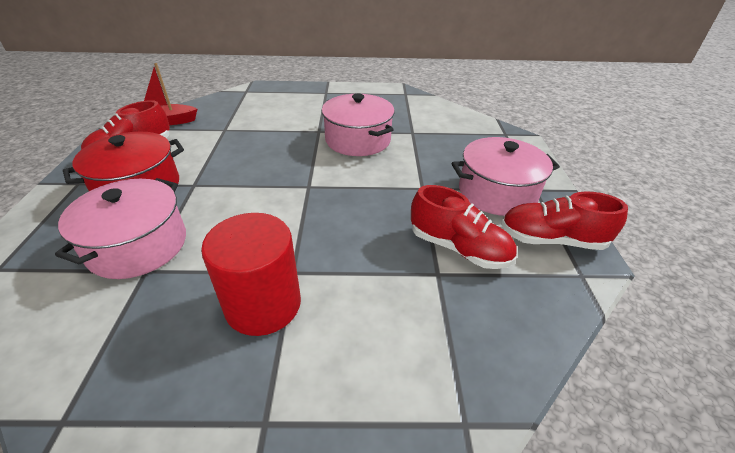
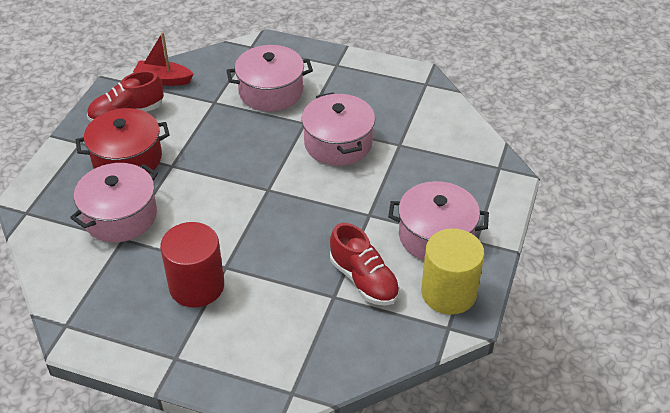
camera: 20 degrees right, 5 degrees up
red shoe [501,191,628,250] -> yellow cylinder [421,229,484,315]
none -> pink pot [226,45,313,112]

